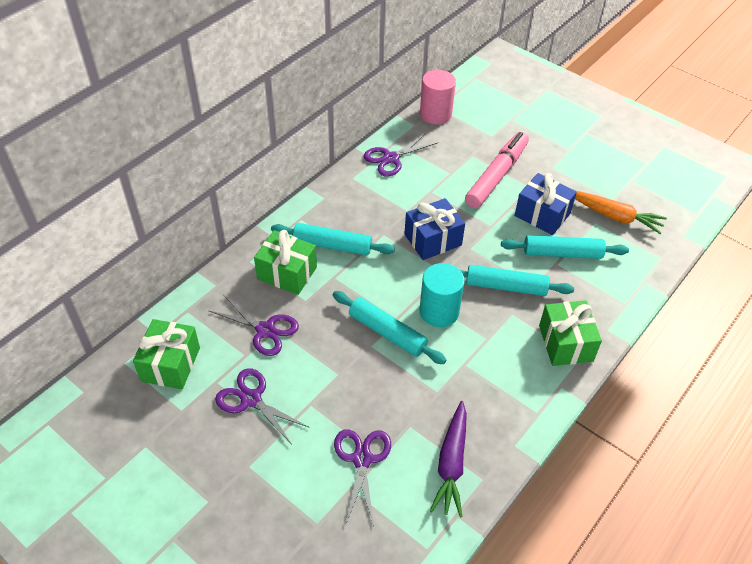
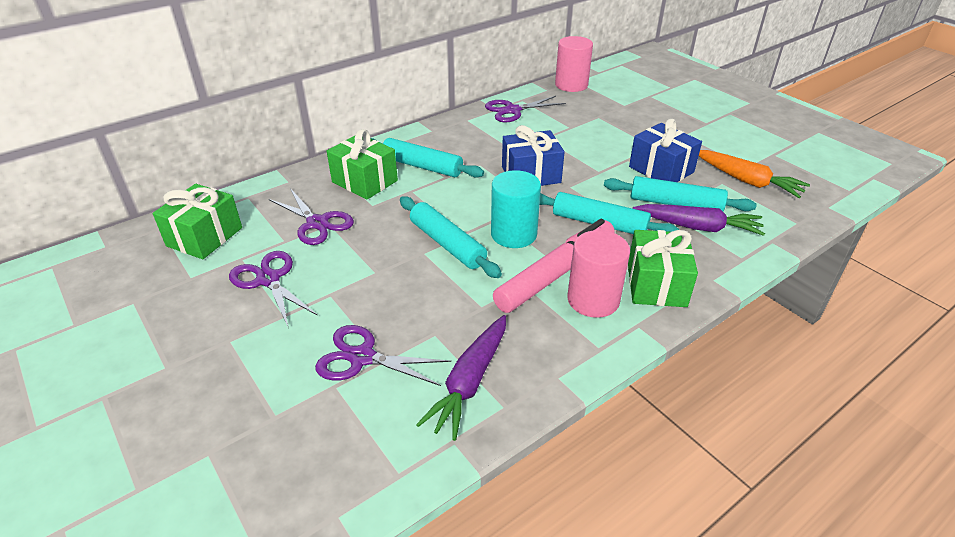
camera: 15 degrees right, 10 degrees down
purple scissors [334,429,391,526] -> purple scissors turned 90 degrees counterclockwise [315,325,451,386]
pink marker [465,132,529,208] -> pink marker moved to [493,219,615,313]
none -> pink cylinder [567,230,630,318]
none -> purple carrot [633,204,765,236]

